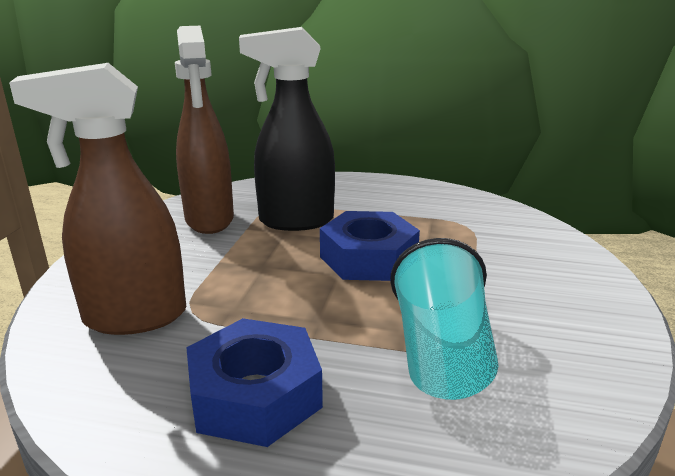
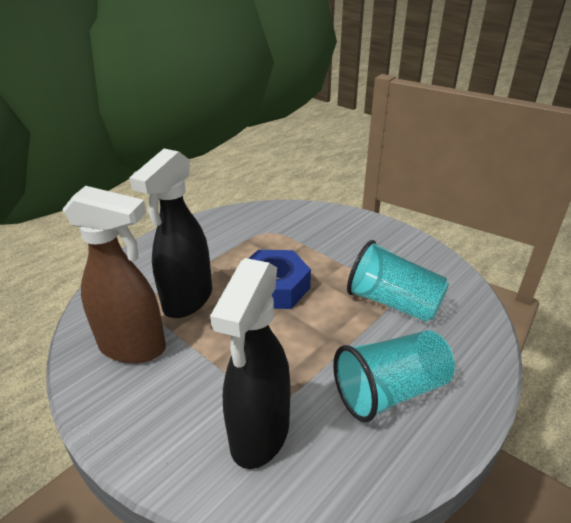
camera: 60 degrees left, 10 degrees up
brown spray bottle [9,63,186,335] -> black spray bottle [210,258,290,469]
blue nut [186,318,323,447] -> turquoise cup [333,330,455,422]

